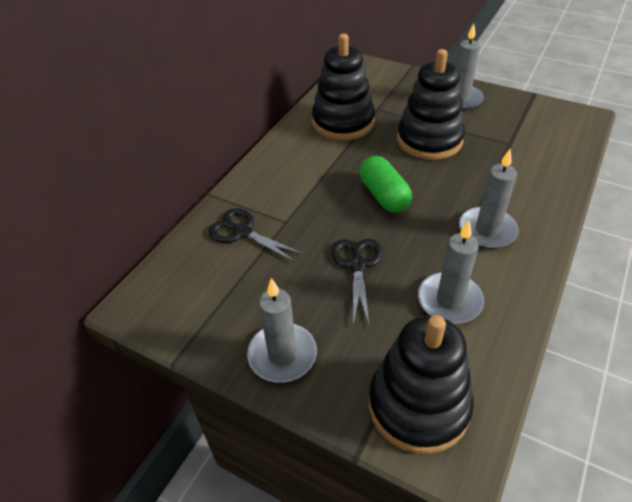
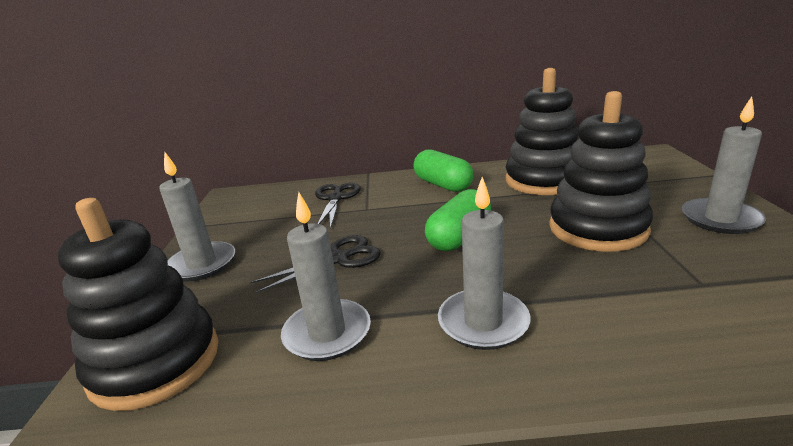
camera: 60 degrees right, 20 degrees down
none -> green capsule [413,149,473,192]

